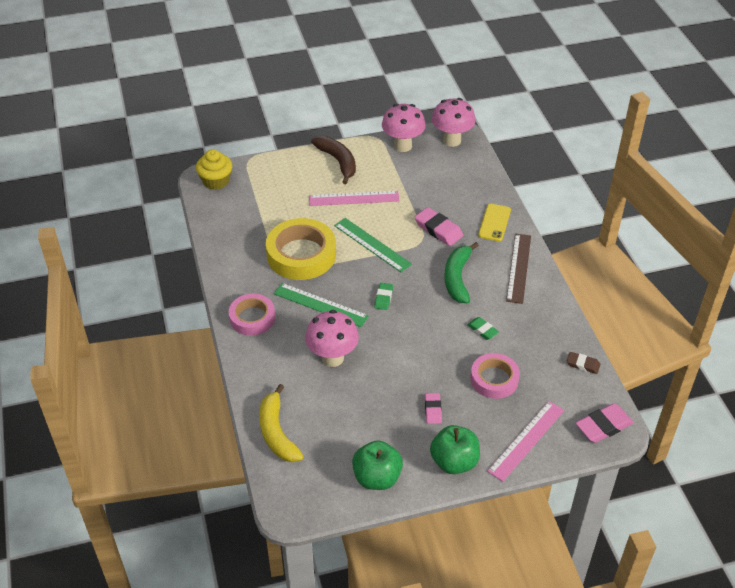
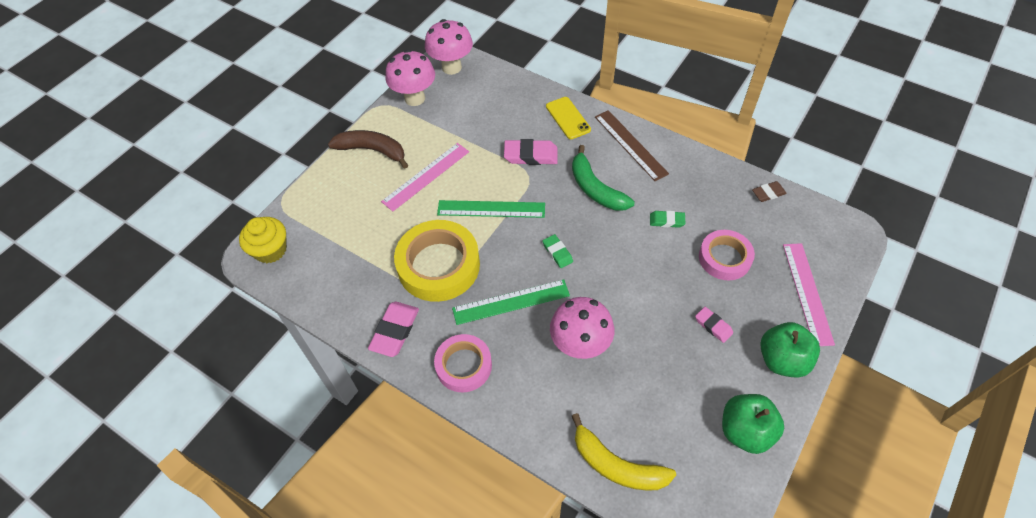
camera: 40 degrees left, 10 degrees up
pink eraser [576,404,634,443] -> pink eraser moved to [368,302,419,357]

